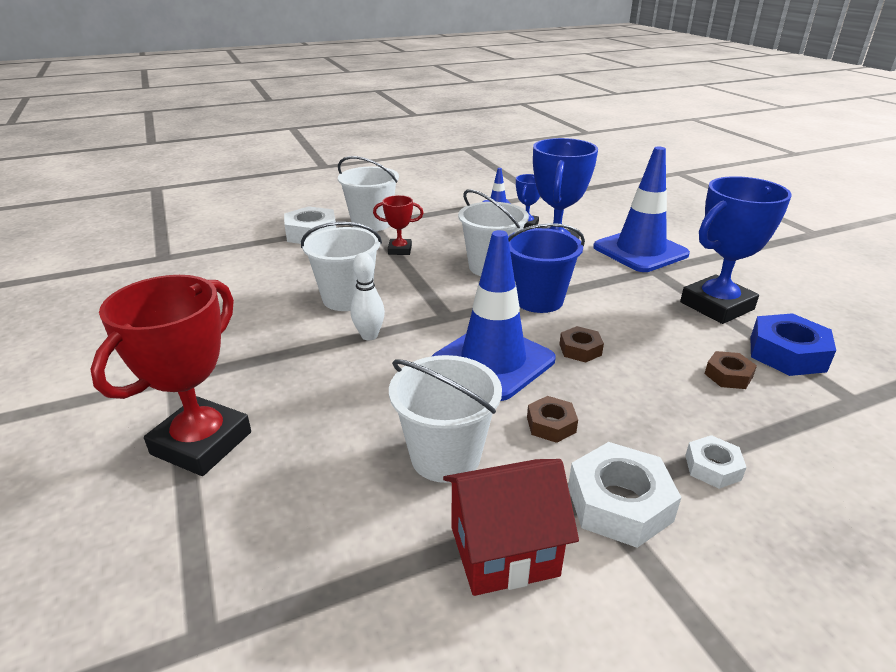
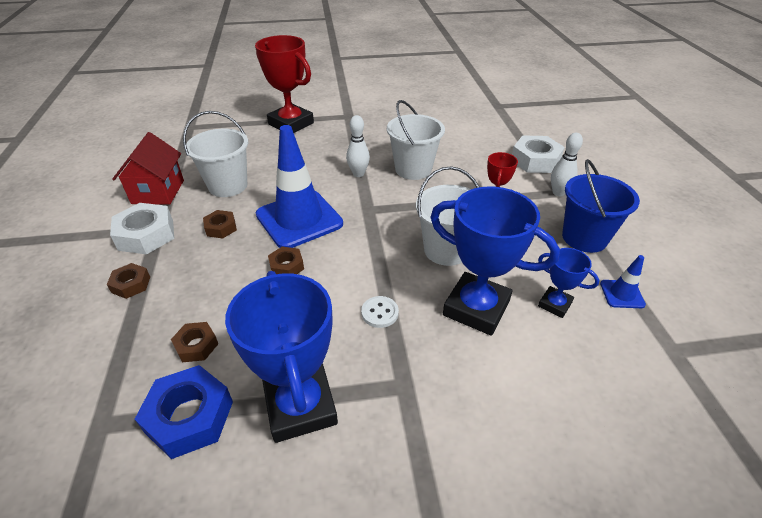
camera: 105 degrees right, 10 degrees up
white bucket [338,156,399,231] -> white bowling pin [551,133,583,196]
blue bucket [508,223,585,313] -> blue bucket moved to [562,159,640,253]
blue traffic cone [593,146,690,272] -> none
white nut [685,435,747,489] -> brown nut [107,263,150,299]
none -> white button [361,296,399,328]

